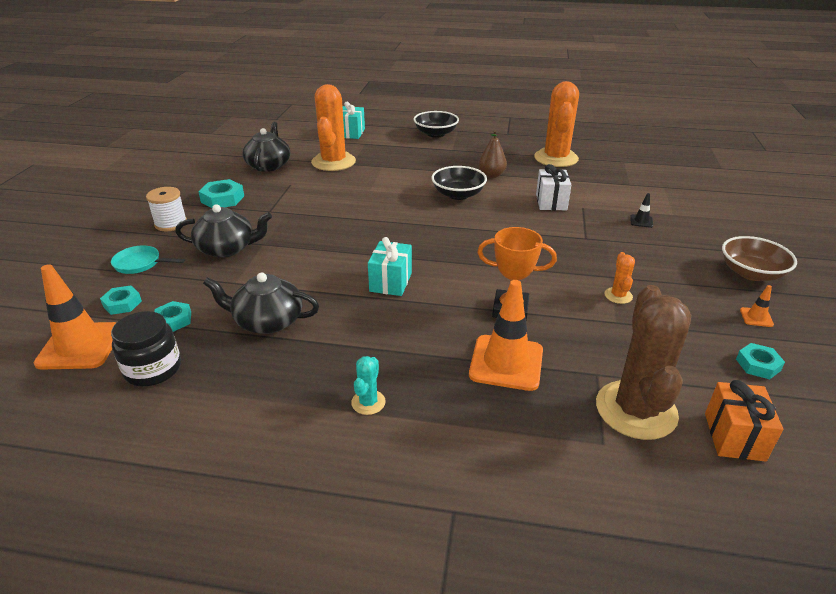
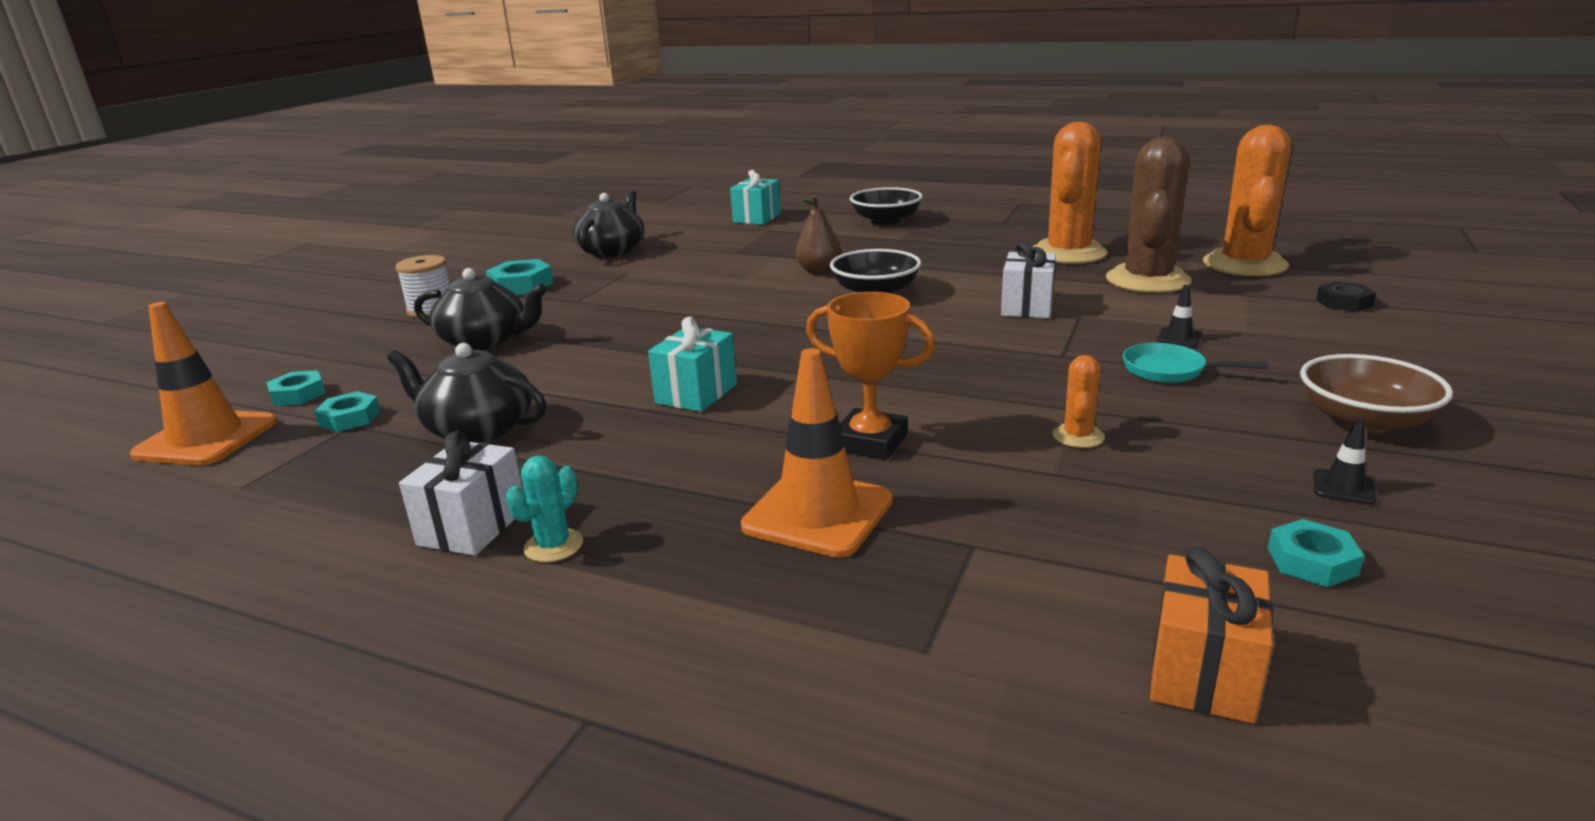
camera: 15 degrees right, 10 degrees down
turquoise pan [111,246,185,274] -> turquoise pan moved to [1123,343,1268,383]
black jar [111,311,181,386] -> none
orange cactus [311,84,356,171] -> orange cactus moved to [1203,125,1291,276]
brown pear [479,130,507,178] -> brown pear moved to [795,195,841,274]
brown cactus [596,285,691,440] -> brown cactus moved to [1106,137,1192,293]
orange traffic cone [740,285,774,327] -> black traffic cone [1313,418,1376,505]
none -> white gift [399,431,523,556]
none -> black nut [1316,281,1376,312]

